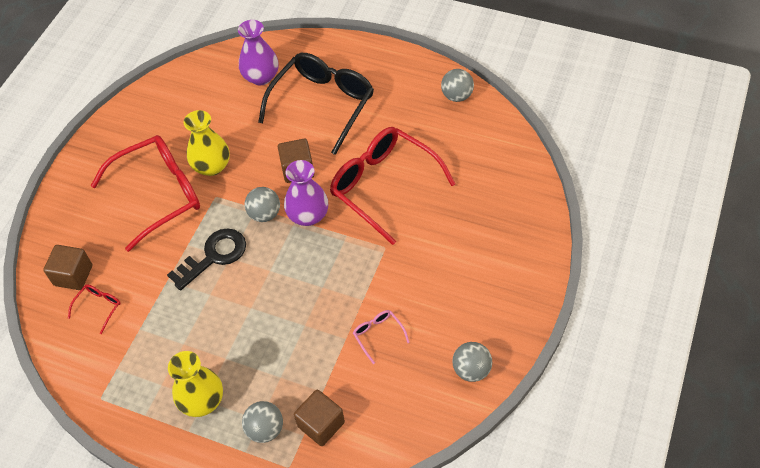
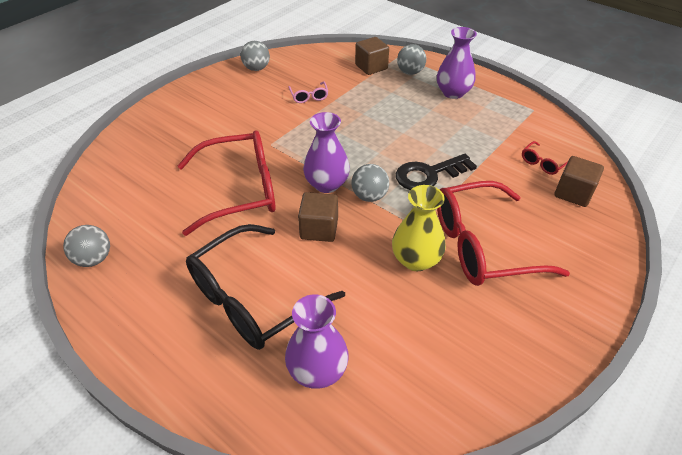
camera: 165 degrees left, 10 degrees down
yellow vase [168,351,223,417] -> purple vase [437,27,477,99]
red glasses [330,127,456,245] -> red glasses turned 75 degrees counterclockwise [178,130,276,236]

